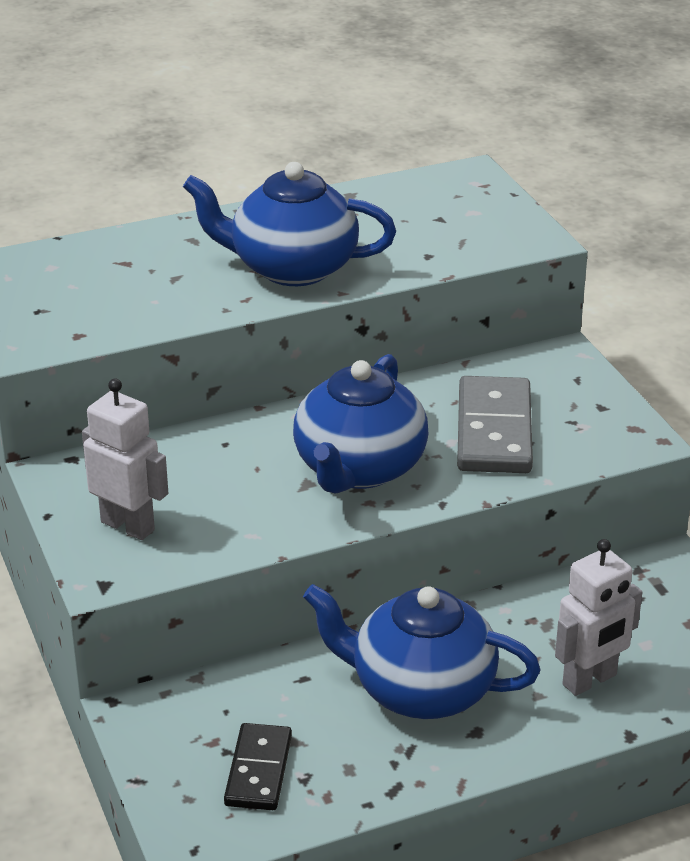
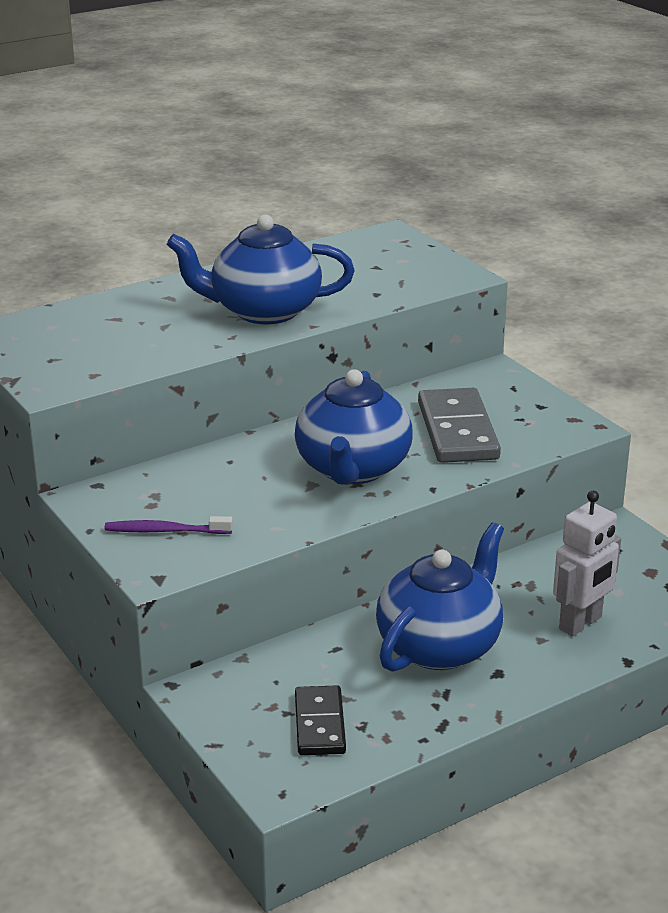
camera: 10 degrees left, 5 degrees down
white robot [82,378,168,540] -> purple toothbrush [104,516,233,534]
blue teapot [303,584,540,719] -> blue teapot turned 120 degrees clockwise [376,522,504,672]

